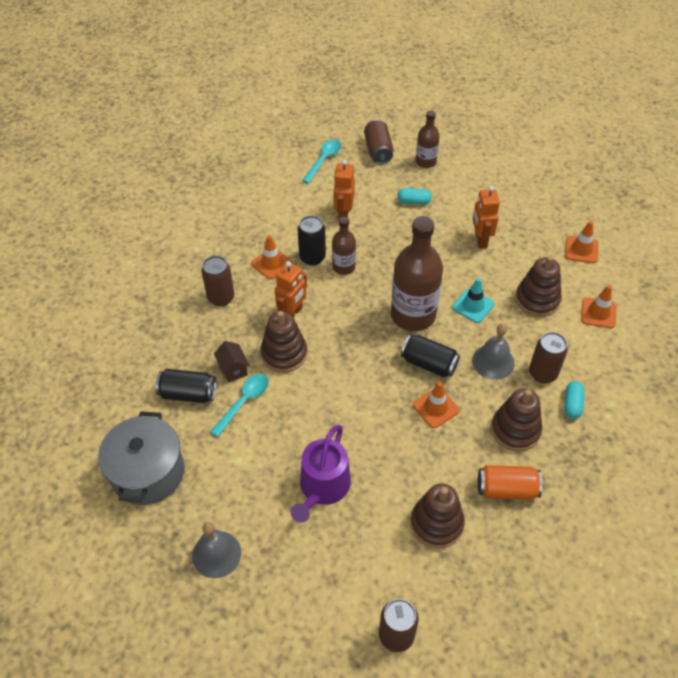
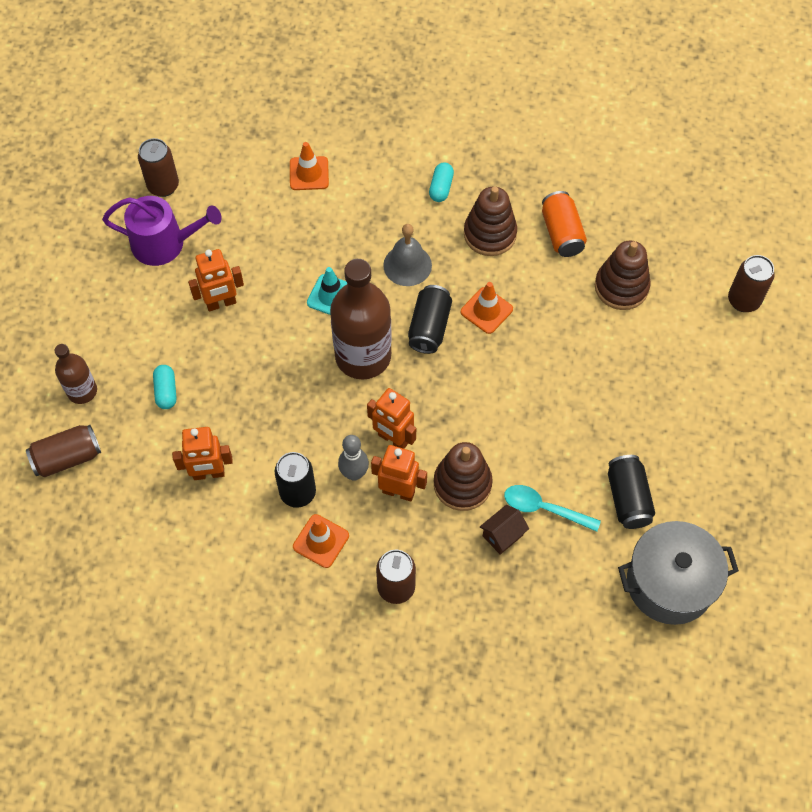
camera: 105 degrees left, 10 degrees up
black can [156,369,216,403] -> black can moved to [608,455,655,529]
grey bell [192,522,241,578] -> none
purple watering can [290,425,351,523] -> purple watering can moved to [102,196,222,266]
turquoise spoon [302,139,341,184] -> none
brown bottle [332,217,356,275] -> none
brown stacking toy [515,255,562,317] -> none
brown can [529,332,568,383] -> brown can moved to [138,138,179,197]
turquoise capsule [564,381,585,419] -> turquoise capsule turned 75 degrees counterclockwise [429,162,454,202]
orange traffic cone [565,221,598,263] -> none
none -> grey bowling pin [338,435,369,481]
none -> orange robot [367,388,416,449]

